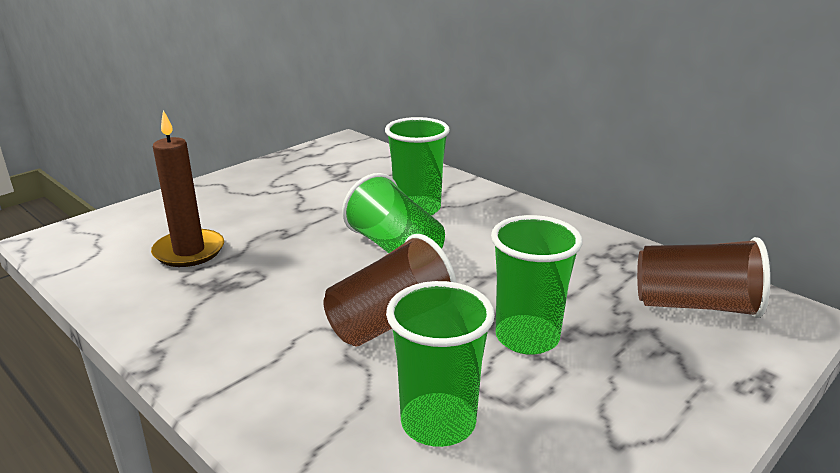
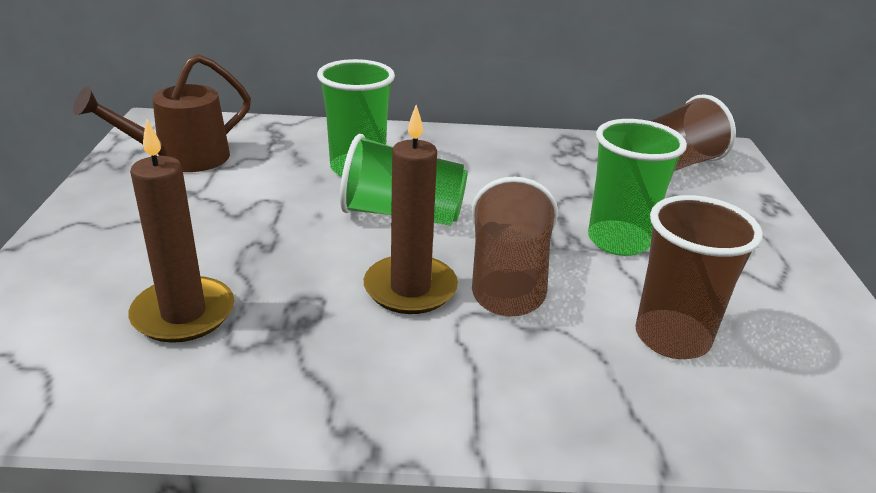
camera: 45 degrees left, 5 degrees up
green cup [386,281,495,447] -> brown cup [635,195,763,359]
none -> brown watering can [73,54,251,172]
none -> brown candle [364,105,458,314]

